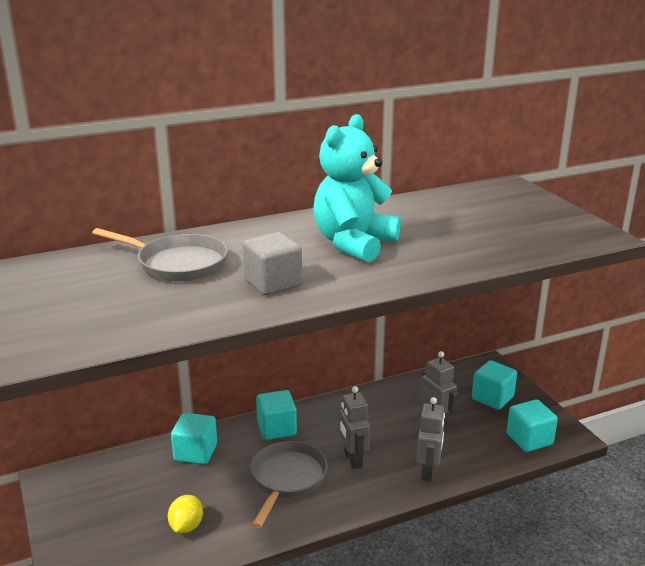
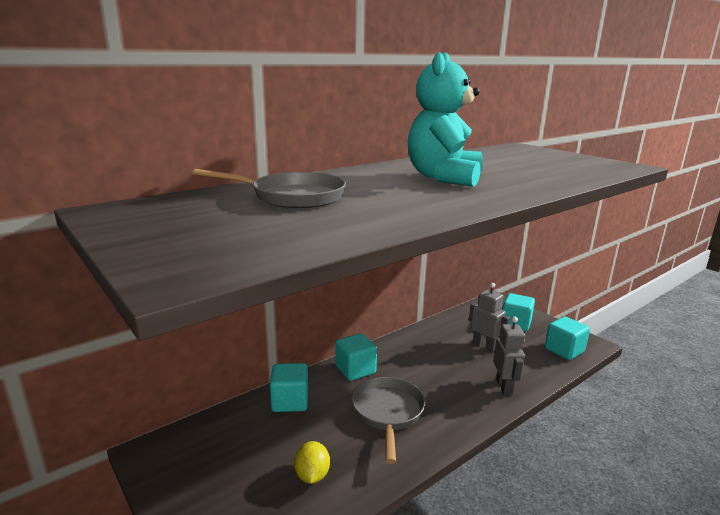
camera: 15 degrees left, 5 degrees down
grey cube [243,232,302,295] -> none
grey robot [339,386,370,469] -> none

